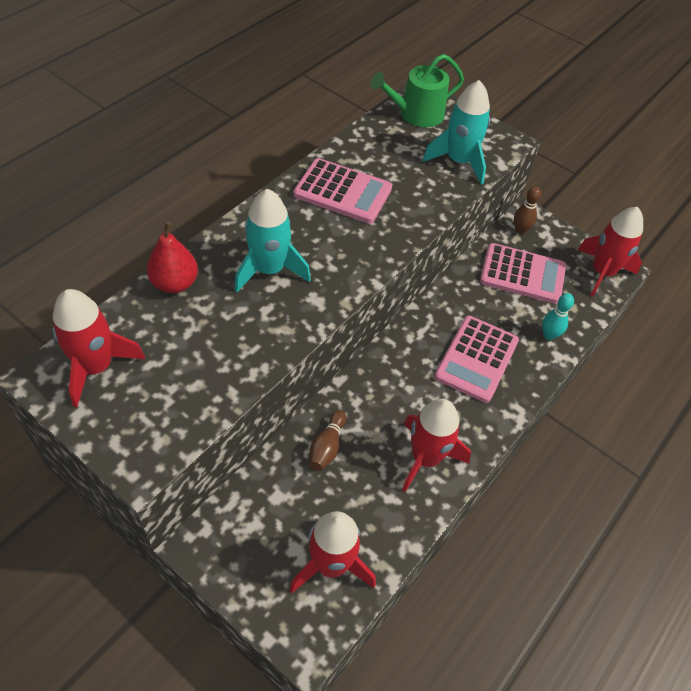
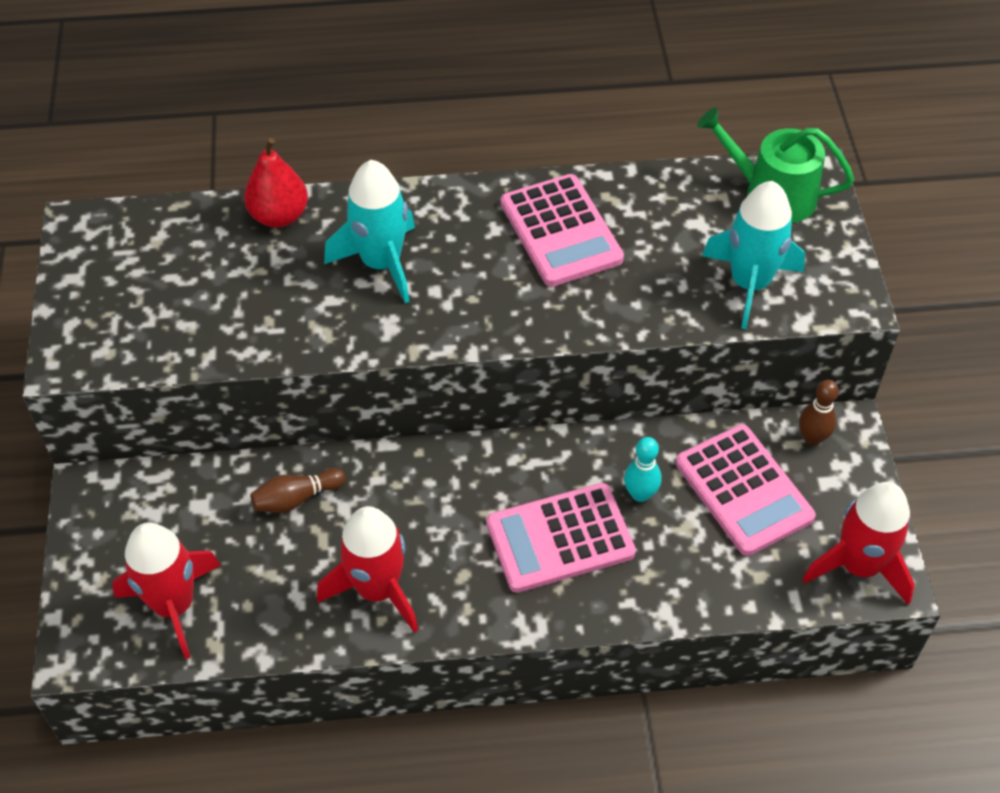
camera: 50 degrees right, 0 degrees up
red rocket [53,289,145,408] -> none
turquoise bowling pin [542,293,574,340] -> turquoise bowling pin moved to [624,437,662,502]

